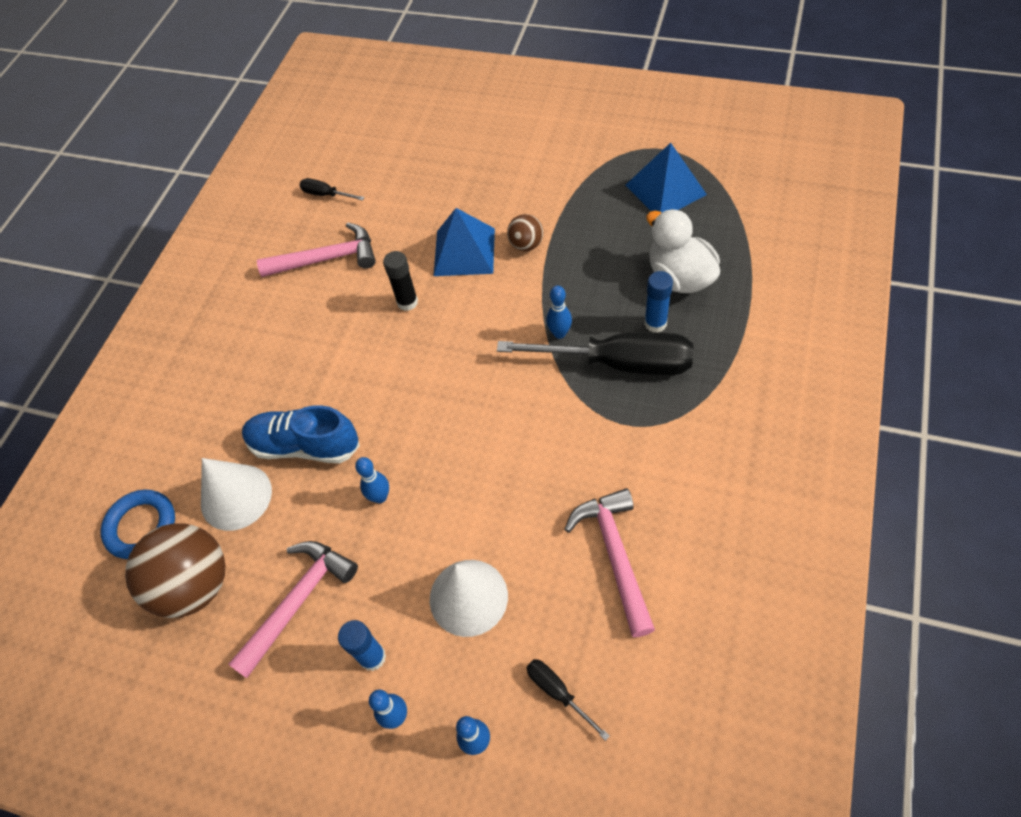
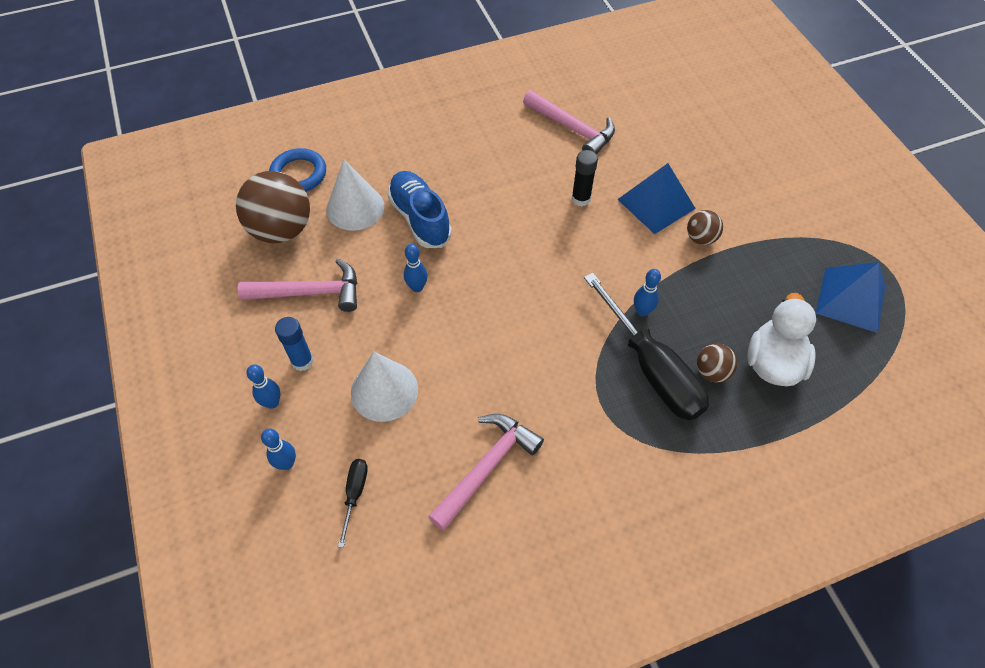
camera: 45 degrees right, 0 degrees up
black screwdriver [300,178,365,201] -> none
blue glue stick [644,271,673,332] -> brown ball [697,344,738,383]

